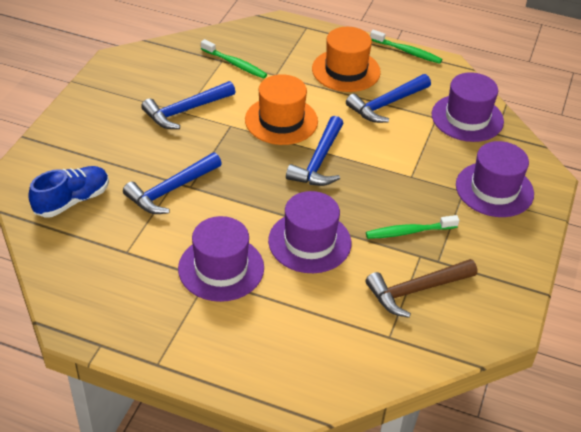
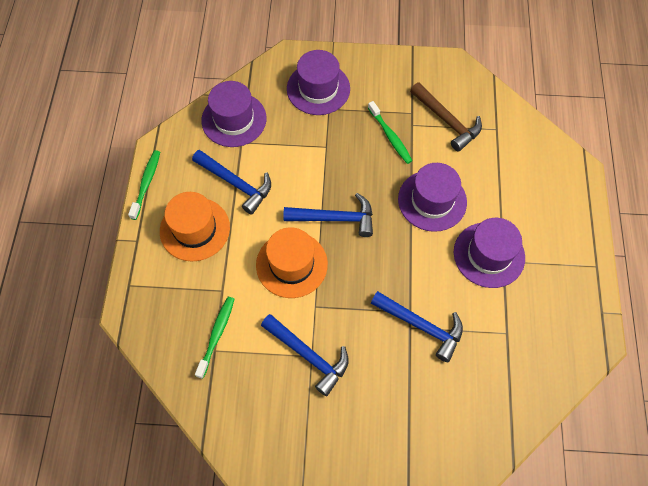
camera: 105 degrees left, 20 degrees up
blue shoe [28,166,109,218] -> none

